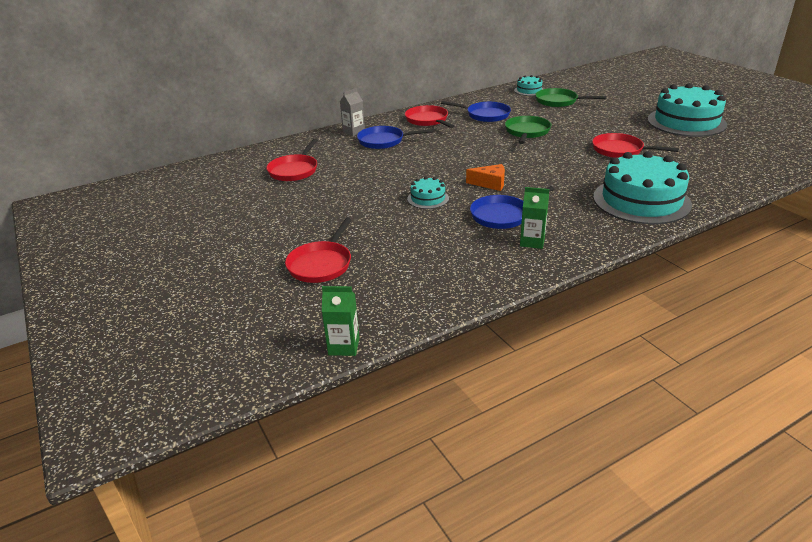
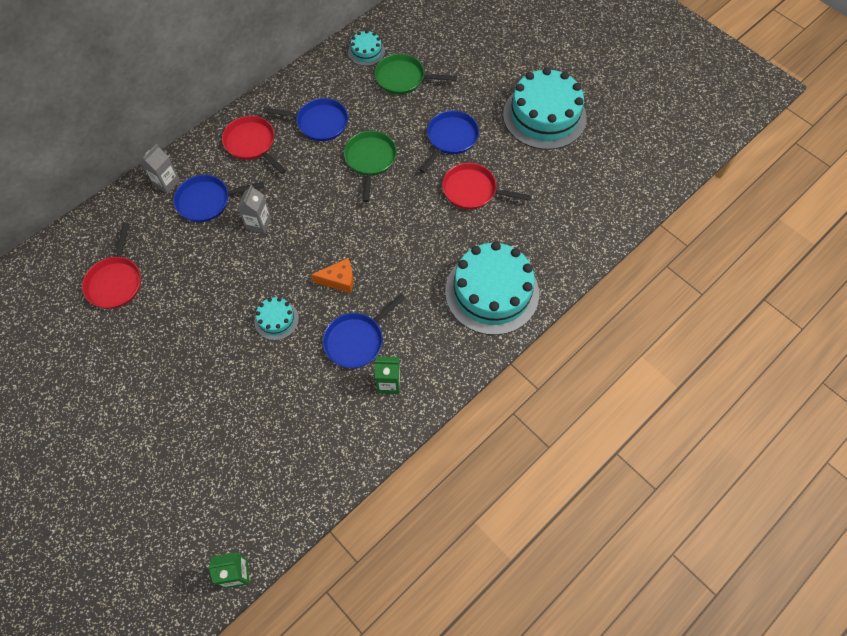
camera: 15 degrees left, 30 degrees up
red pan [285,218,352,283] -> none
none -> grey carton [237,185,271,234]
none -> blue pan [419,110,479,173]

